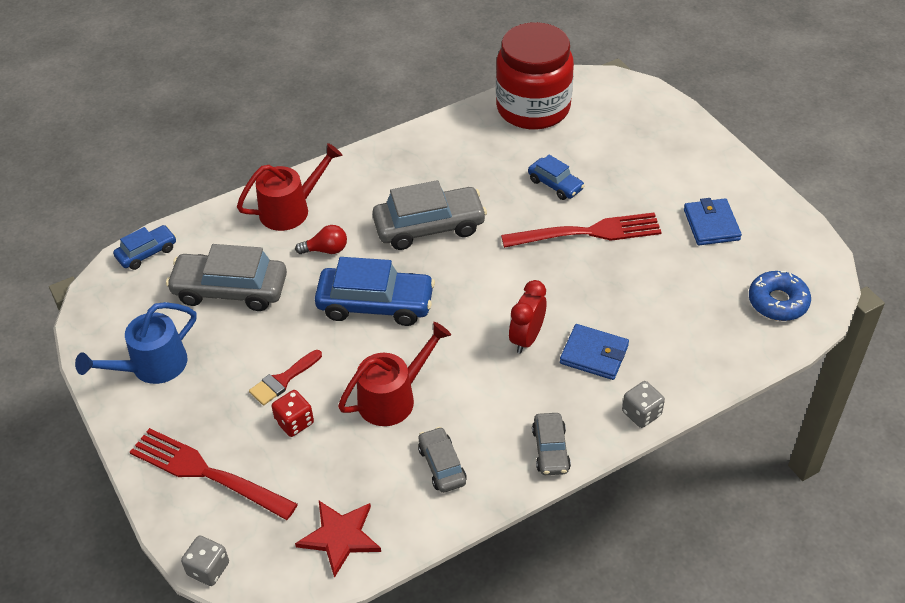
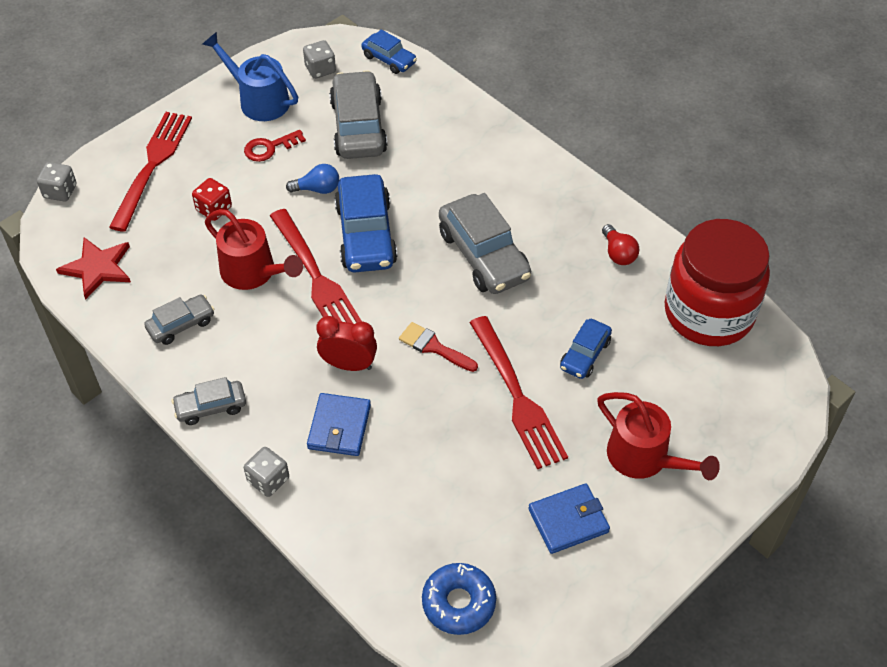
camera: 75 degrees right, 5 degrees up
red watering can [237,143,343,231] -> red watering can moved to [597,392,720,480]
red brush [249,350,322,405] -> red brush moved to [399,322,478,372]
red light bulb [295,225,347,254] -> red light bulb moved to [602,224,640,265]
none -> red key [244,130,306,162]
none -> red fork [270,209,362,323]
none -> blue light bulb [286,164,339,194]
none -> grey dice [303,40,336,79]

